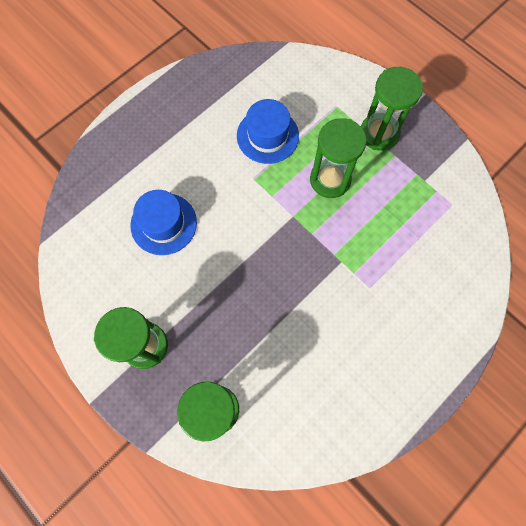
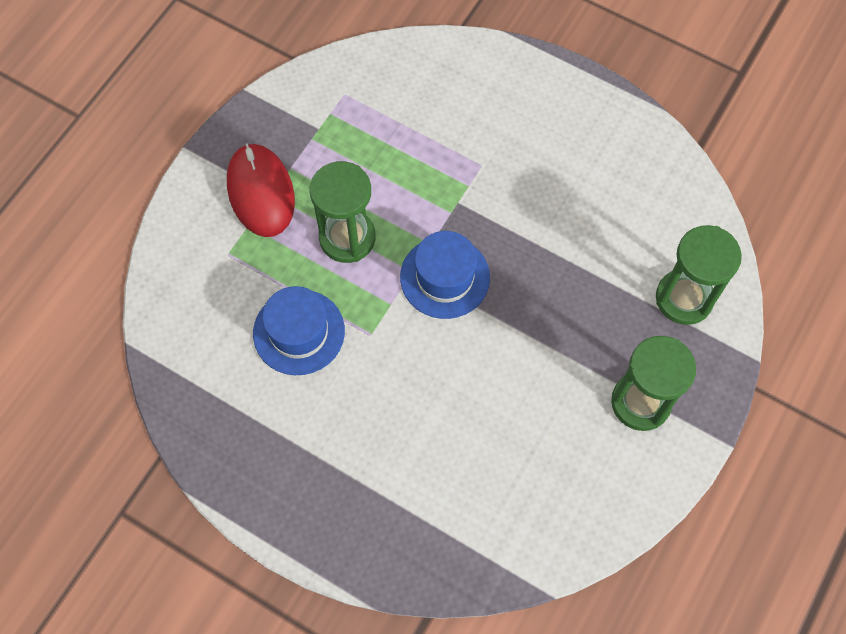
camera: 105 degrees left, 5 degrees down
blue hat [130,190,197,255] -> blue hat moved to [400,231,490,319]
green hourglass [361,67,423,151] -> red mouse [227,143,295,237]

